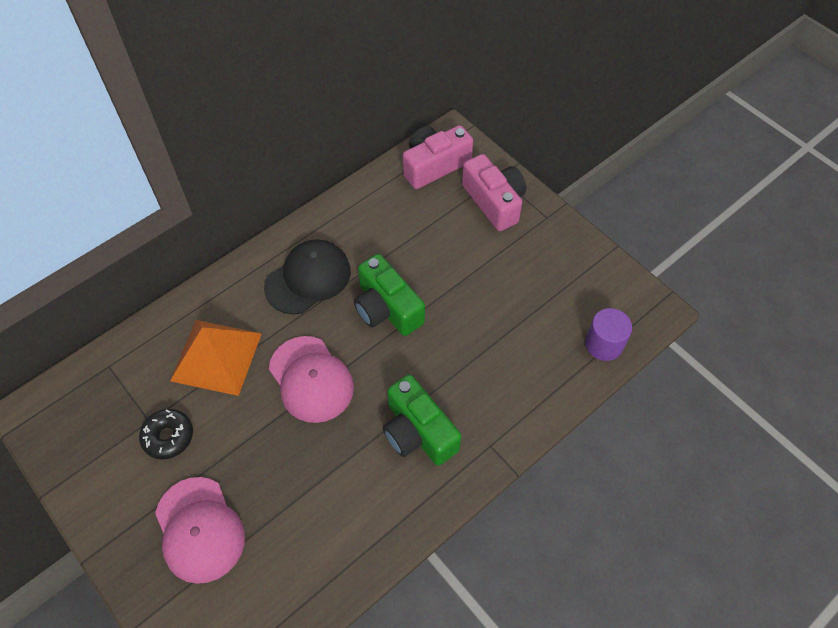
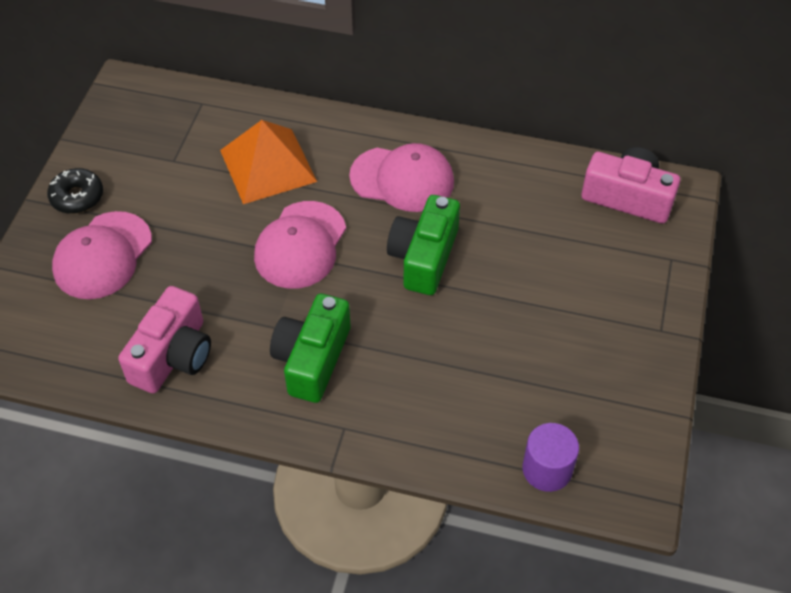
camera: 55 degrees right, 5 degrees down
black donut [139,409,193,459] -> black donut moved to [47,168,103,214]
black cap [264,239,351,315] -> pink cap [349,143,454,212]
pink camera [462,154,526,231] -> pink camera moved to [118,286,211,394]

